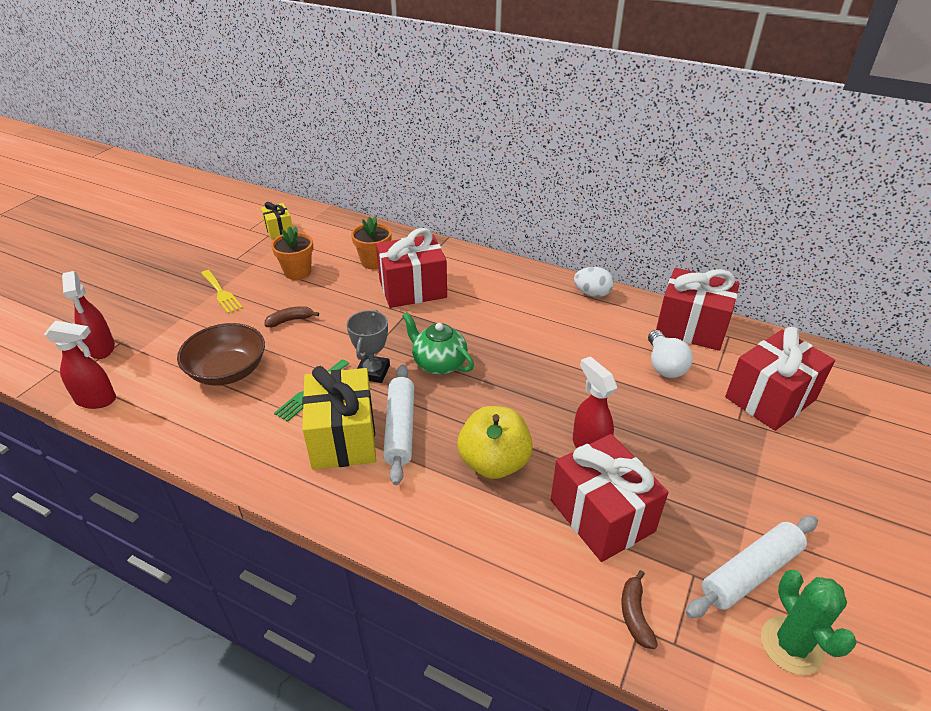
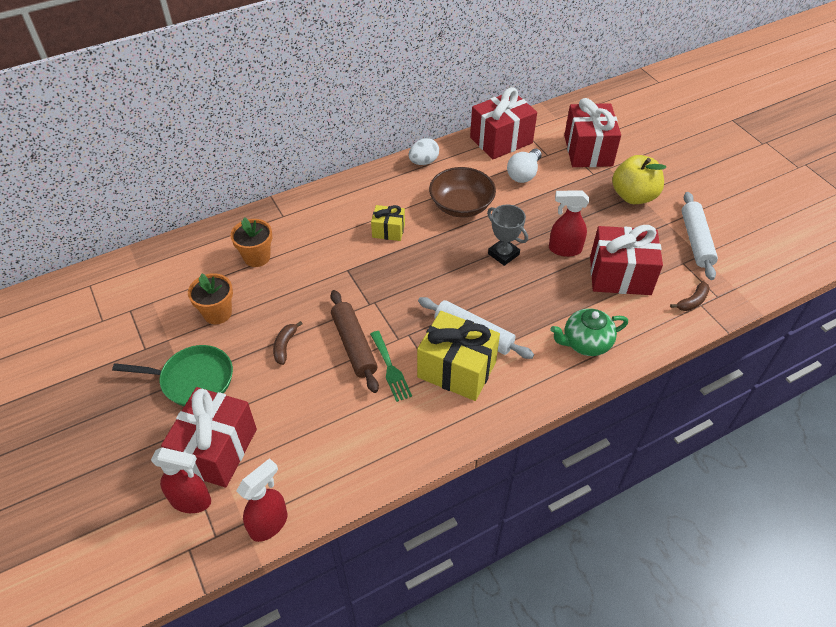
camera: 55 degrees left, 10 degrees up
brown bowl [177,323,265,386] -> brown bowl moved to [429,167,496,217]
yellow fork [201,270,243,314] -> green pan [112,345,233,406]
yellow gift [261,202,293,239] -> yellow gift moved to [371,205,405,241]
grey trophy [347,310,390,383] -> grey trophy moved to [487,205,528,266]
red gift [376,228,447,308] -> red gift moved to [161,387,257,488]
green teapot [402,312,474,375] -> green teapot moved to [550,308,628,356]
yellow apple [458,406,533,479] -> yellow apple moved to [612,155,666,204]
brown banana [621,570,658,649] -> brown banana turned 75 degrees counterclockwise [670,281,710,311]
white light bulb [648,330,693,378] -> white light bulb turned 90 degrees clockwise [507,149,542,183]
green cactus [761,570,857,675] -> none
none -> brown rolling pin [331,290,379,393]

